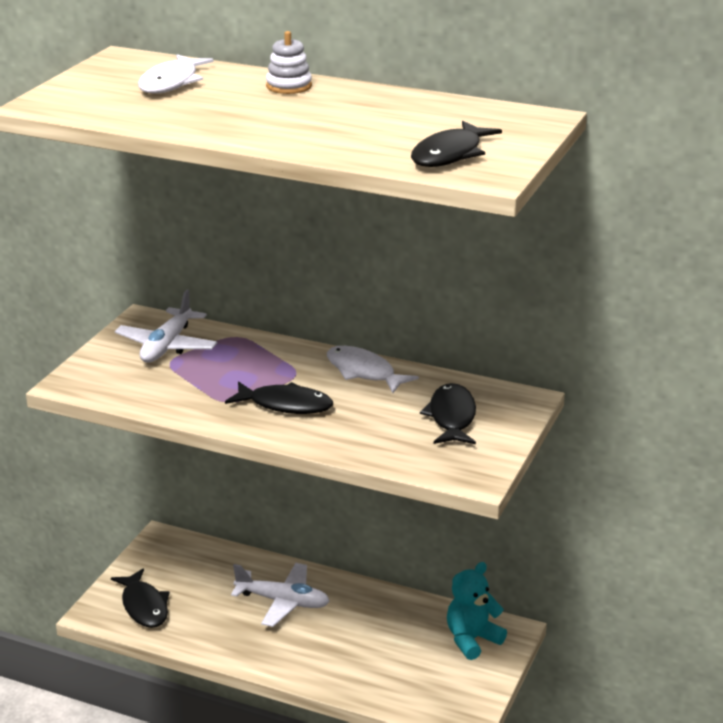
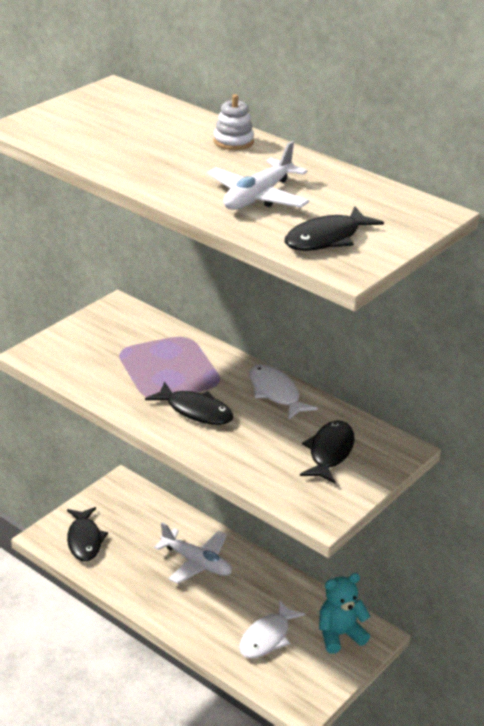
camera: 15 degrees right, 5 degrees up
white plane [115,290,217,363] -> white plane moved to [207,141,309,210]
white fish [138,54,214,93] -> white fish moved to [239,600,305,658]

